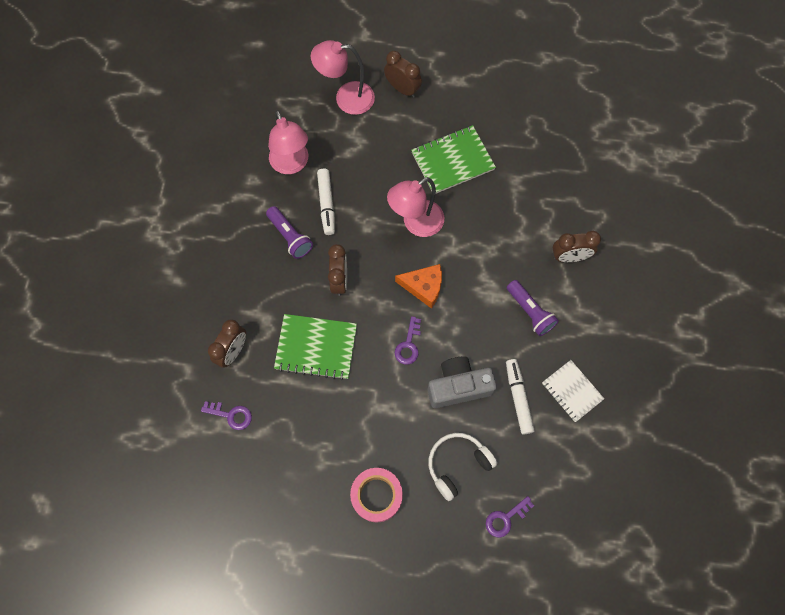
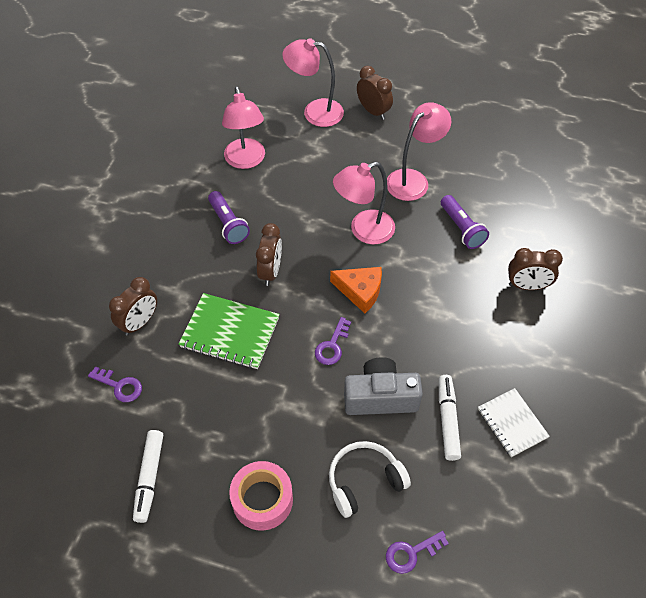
camera: 10 degrees right, 15 degrees down
white marker [317,169,335,235] -> white marker moved to [133,430,163,523]
green notebook [411,125,496,193] -> pink lamp [387,102,451,201]
purple flashlight [507,280,559,336] -> purple flashlight moved to [441,195,489,249]

